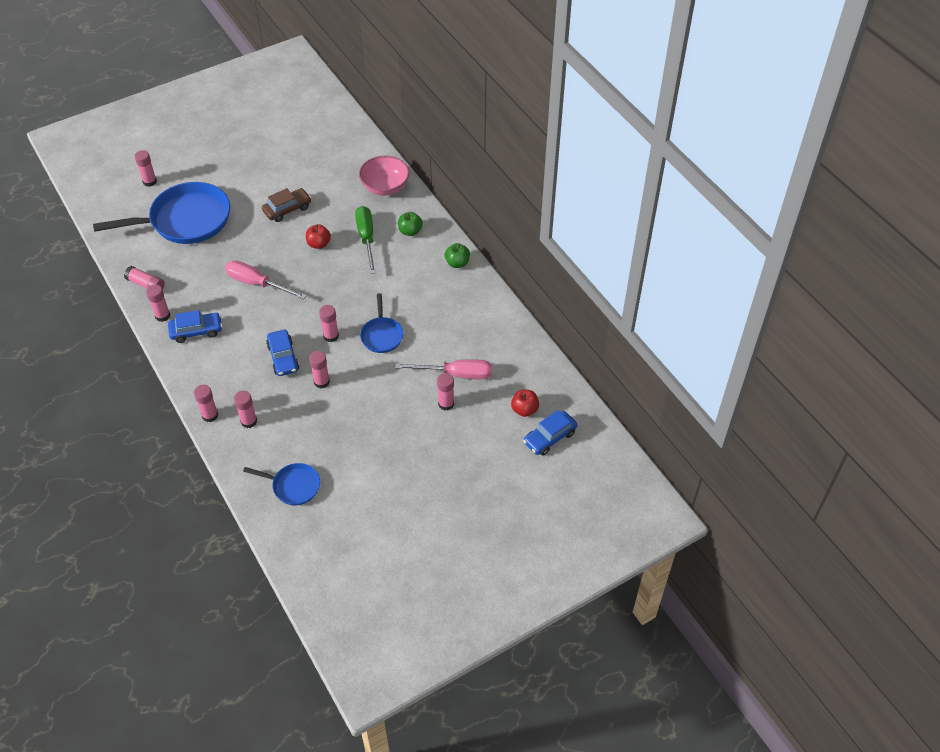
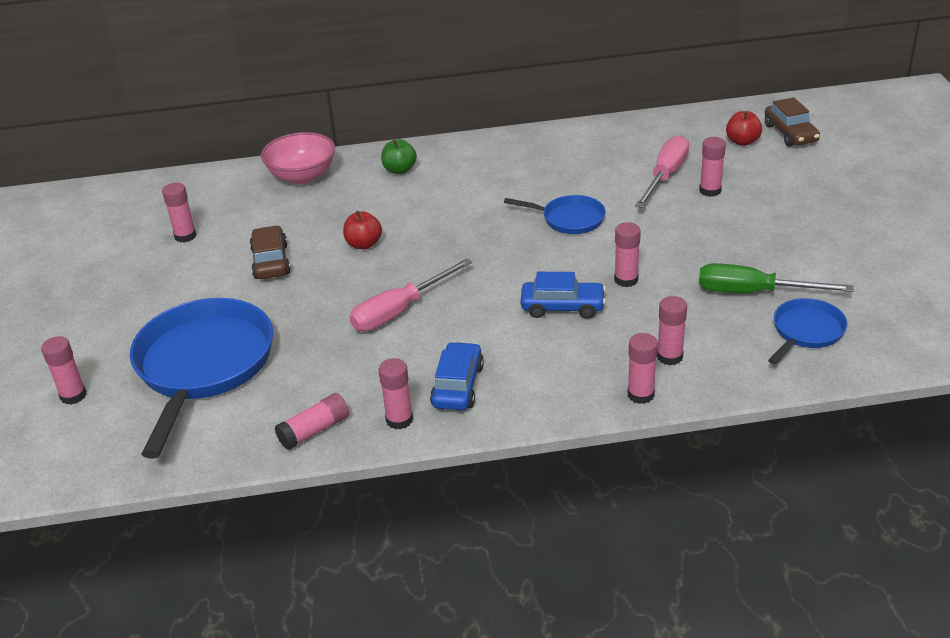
camera: 65 degrees left, 15 degrees down
pink glue stick [319,305,339,342] -> pink glue stick moved to [162,183,196,243]
green screwdriver [355,206,376,274] -> green screwdriver moved to [699,263,854,293]
green apple [445,243,470,268] -> none
blue car [523,410,577,456] -> brown car [765,97,820,147]

